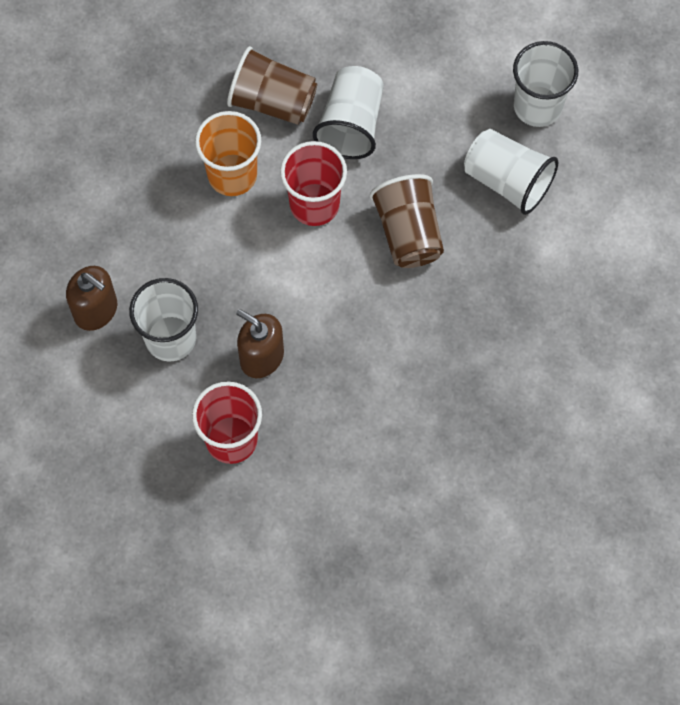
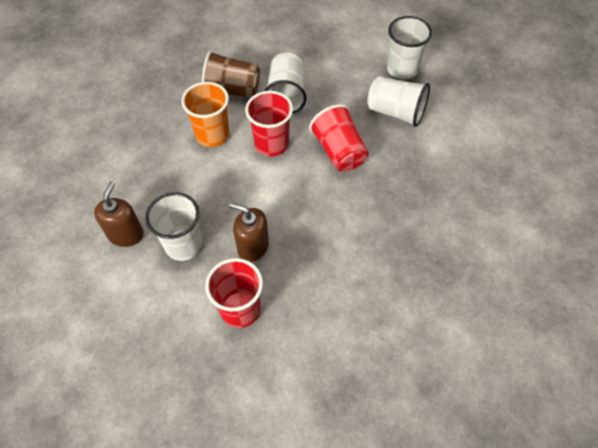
camera: 10 degrees left, 10 degrees down
brown soap dispenser [66,266,117,331] -> brown soap dispenser turned 105 degrees counterclockwise [94,181,144,247]
brown cup [370,174,444,268] -> red cup [309,104,368,172]

